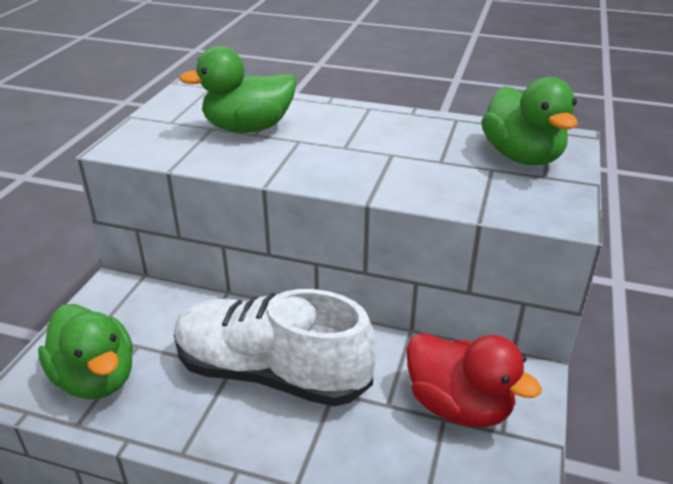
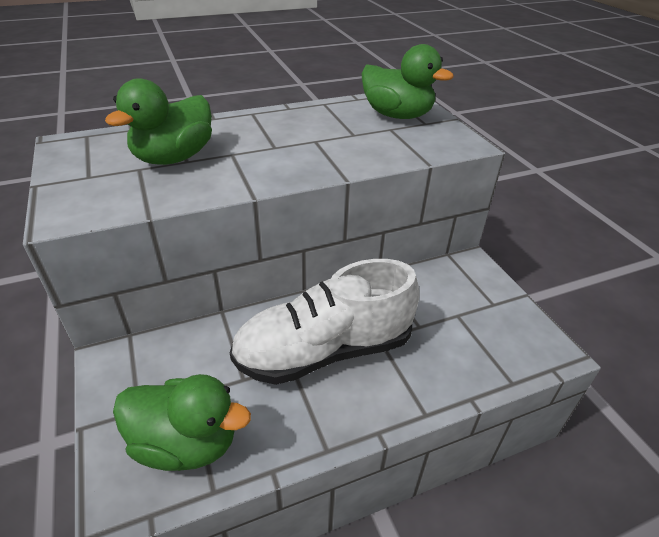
camera: 40 degrees left, 5 degrees up
red duck [406,333,542,427] -> none

